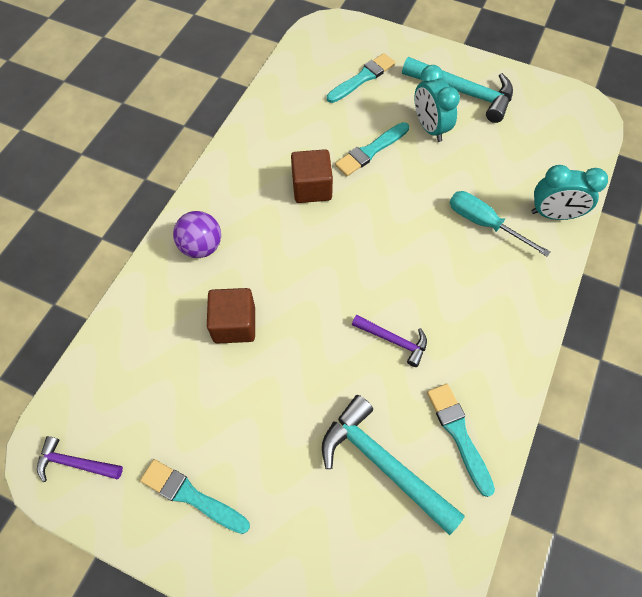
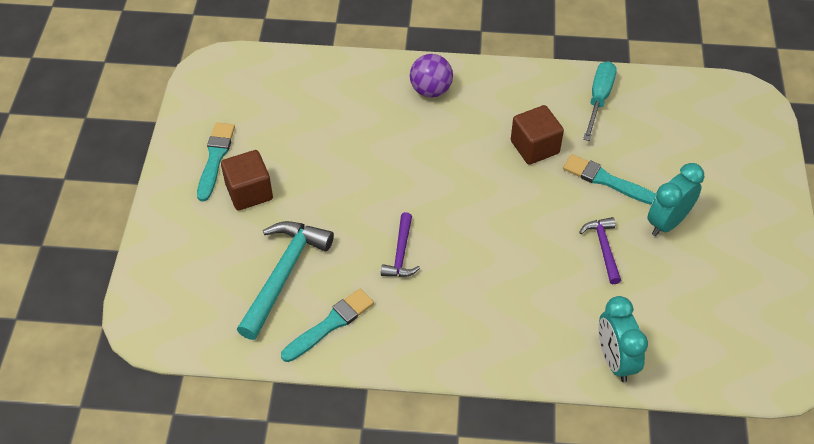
camera: 70 degrees right, 10 degrees down
purple hammer [37,436,123,482] -> purple hammer moved to [579,217,621,284]
brown cube [207,288,255,344] -> brown cube moved to [221,150,273,210]
turquoise brush [327,53,396,103] -> none
turquoise hammer [402,57,513,123] -> none
turquoise screwdriver [450,191,550,257] -> turquoise screwdriver moved to [583,61,616,141]

